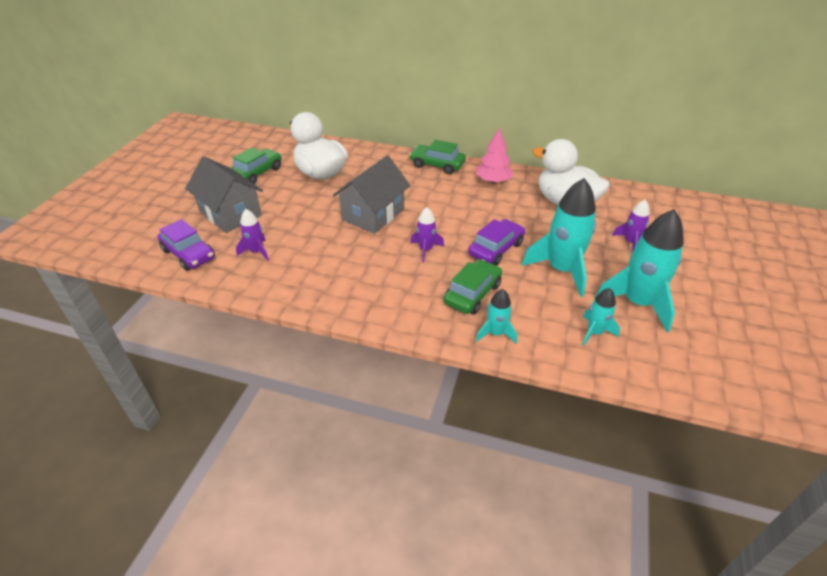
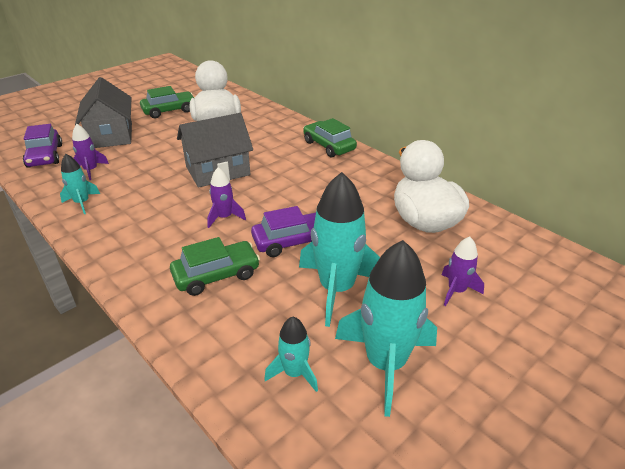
camera: 30 degrees right, 5 degrees down
pink tree [476,127,514,183] -> none
turquoise rocket [476,289,517,344] -> turquoise rocket moved to [60,154,100,214]

